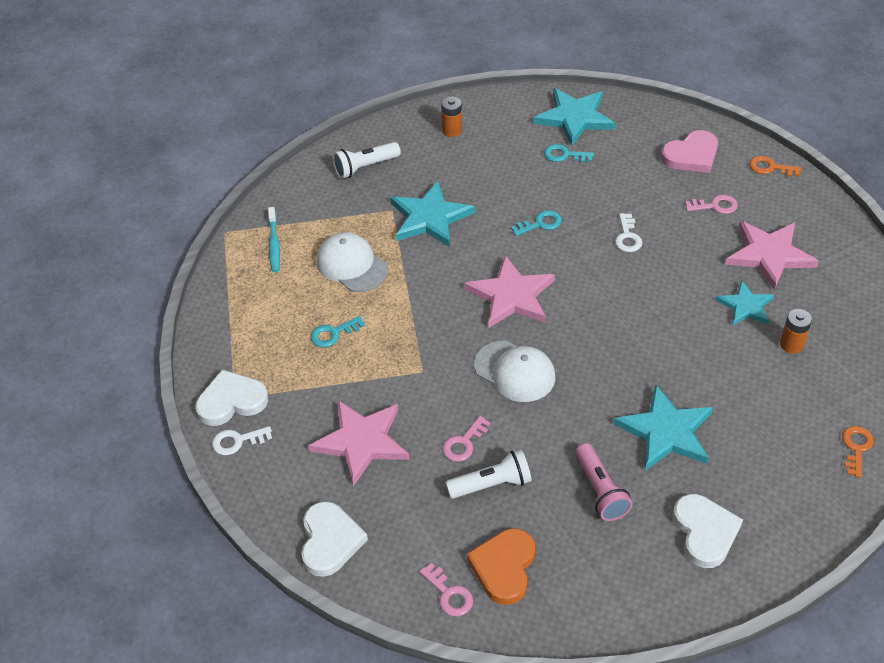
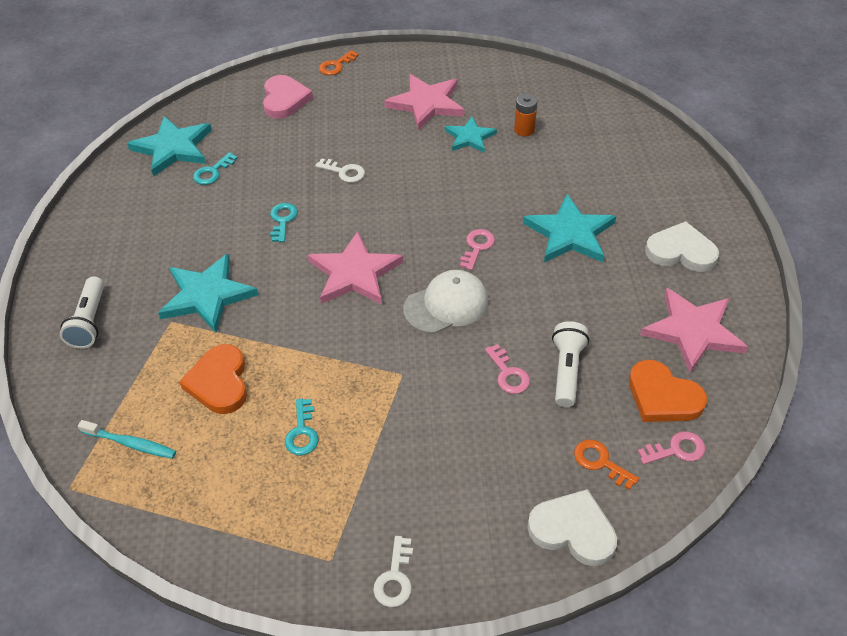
camera: 65 degrees left, 0 degrees up
white heart [195,369,268,426] -> none
pink star [309,400,409,486] -> pink star moved to [640,288,748,373]
white cap [316,232,388,292] -> orange heart [179,344,247,414]
orange battery [441,96,462,137] -> none
pink flashlight [575,443,633,521] -> none
pink key [685,195,738,214] -> pink key moved to [460,229,495,270]
orange key [842,426,874,478] -> orange key moved to [574,440,639,490]

